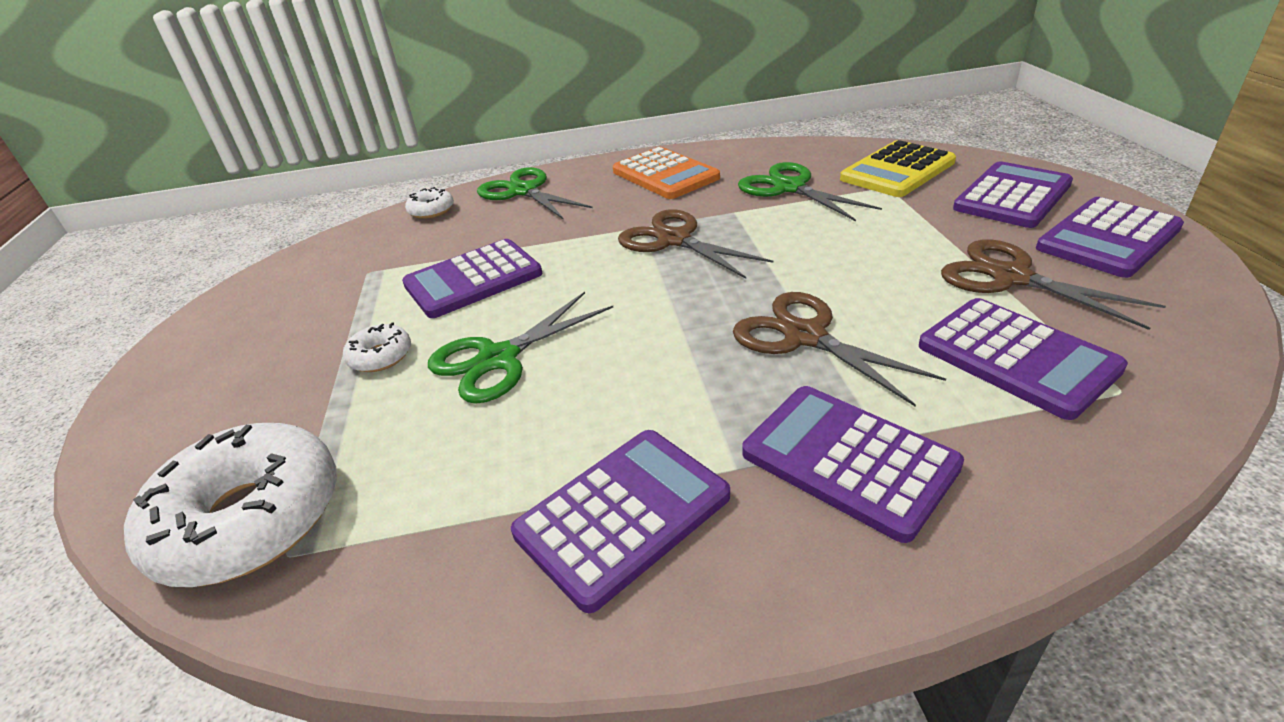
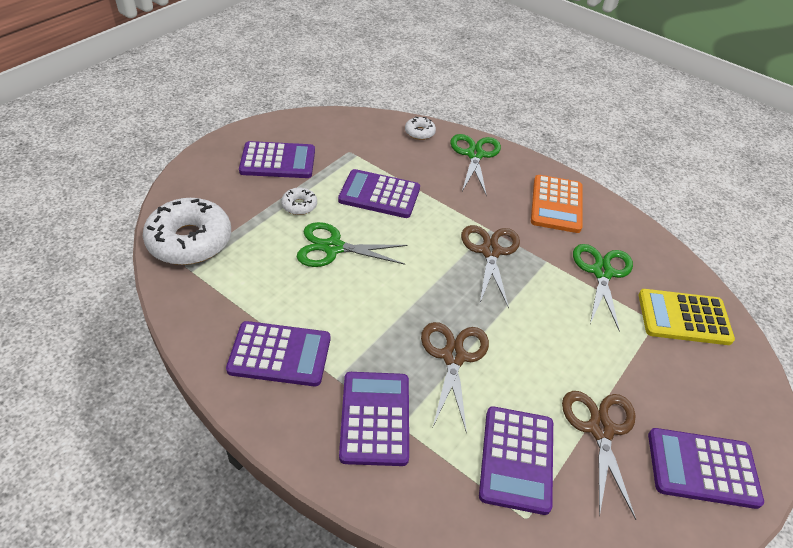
camera: 40 degrees right, 10 degrees up
purple calculator [953,161,1073,228] -> purple calculator moved to [239,141,315,178]

